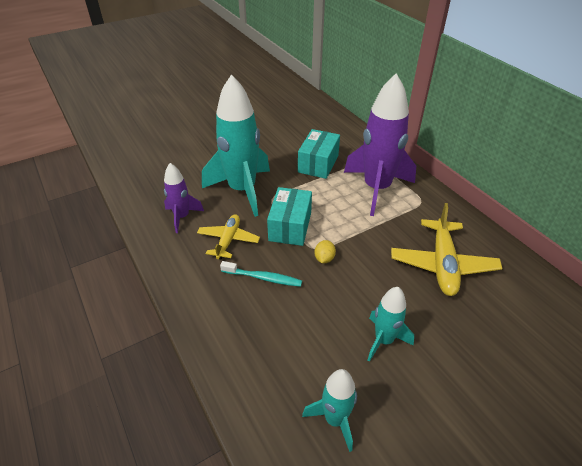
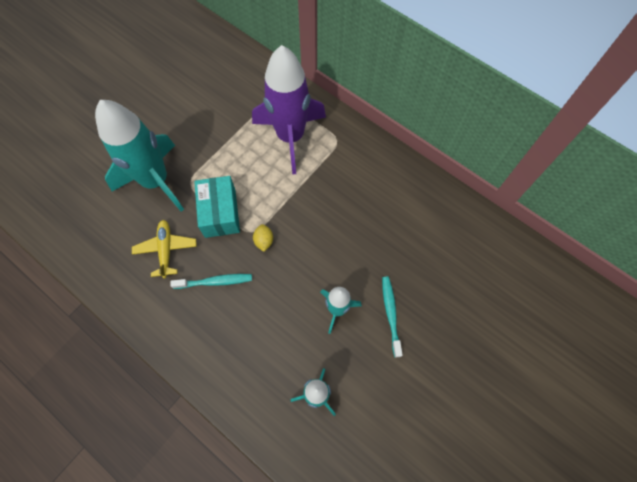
camera: 20 degrees left, 25 degrees up
purple rocket [164,163,204,233] -> none
turquoise box [298,129,340,179] -> none
yellow plane [391,203,503,296] -> none
none -> turquoise toothbrush [382,277,403,358]

